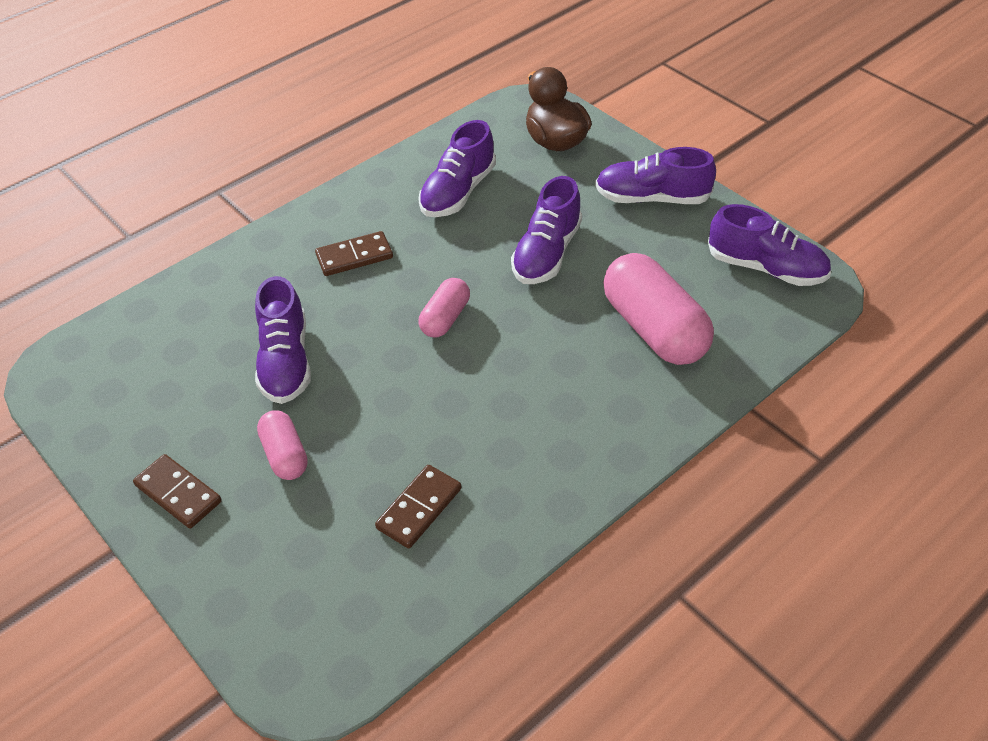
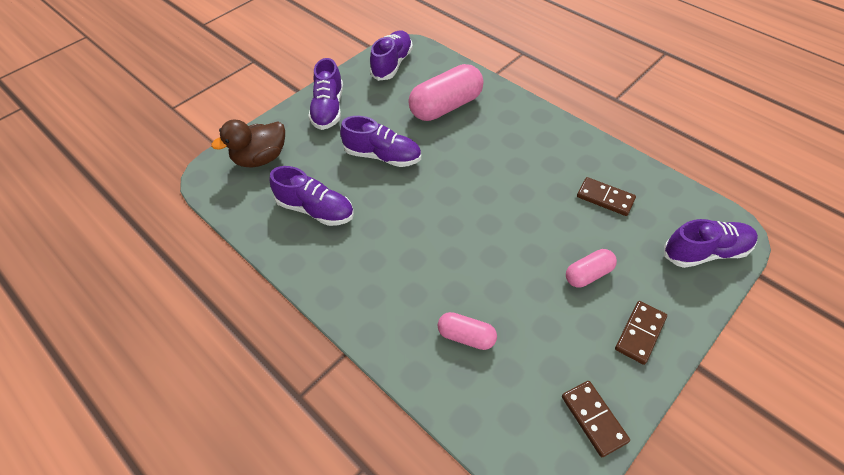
camera: 95 degrees left, 5 degrees up
purple shoe [255,276,311,404] -> purple shoe moved to [664,219,758,268]
brown domino [315,231,393,276] -> brown domino moved to [562,381,630,457]
pink capsule [419,278,470,337] -> pink capsule moved to [438,312,497,350]

